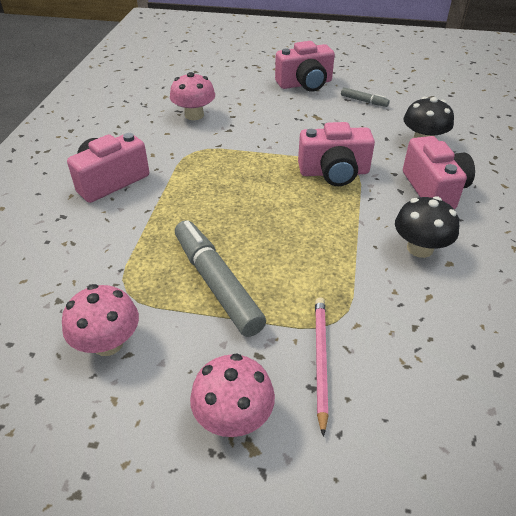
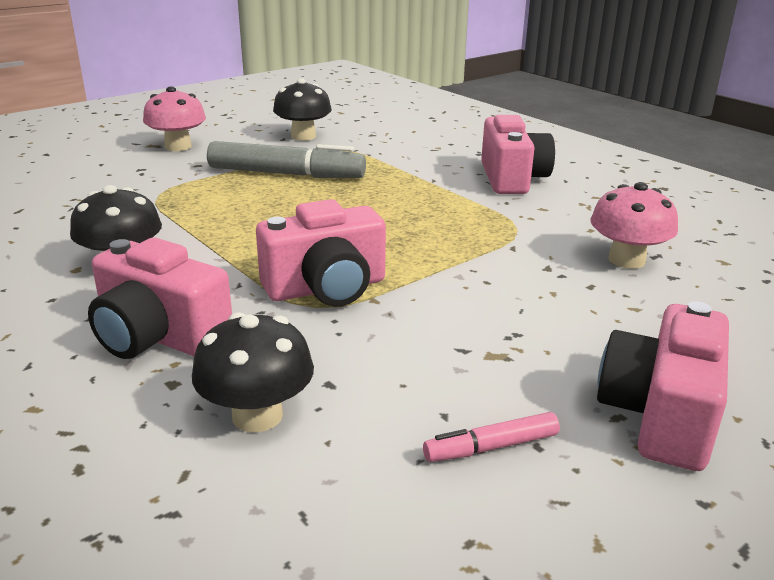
camera: 130 degrees right, 15 degrees down
pink mushroom [62,284,139,356] -> black mushroom [273,78,332,141]
pink camera [298,122,375,186] -> pink camera turned 150 degrees counterclockwise [256,199,386,307]
pink pencil [315,297,329,437] -> none
grey marker [341,87,390,107] -> pink marker [423,412,560,462]

